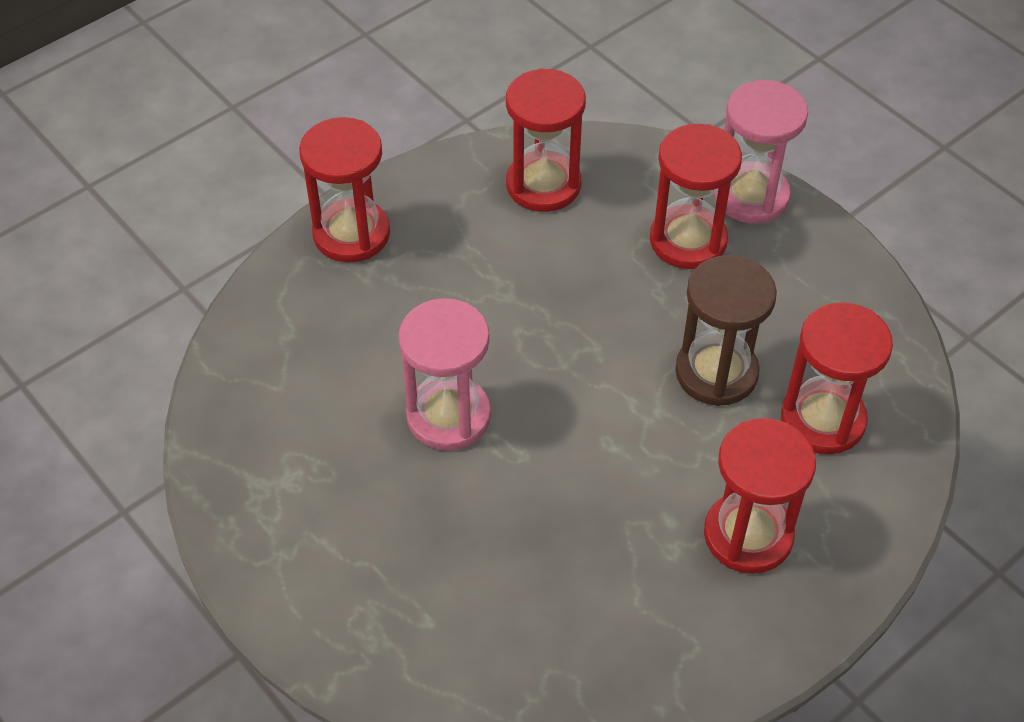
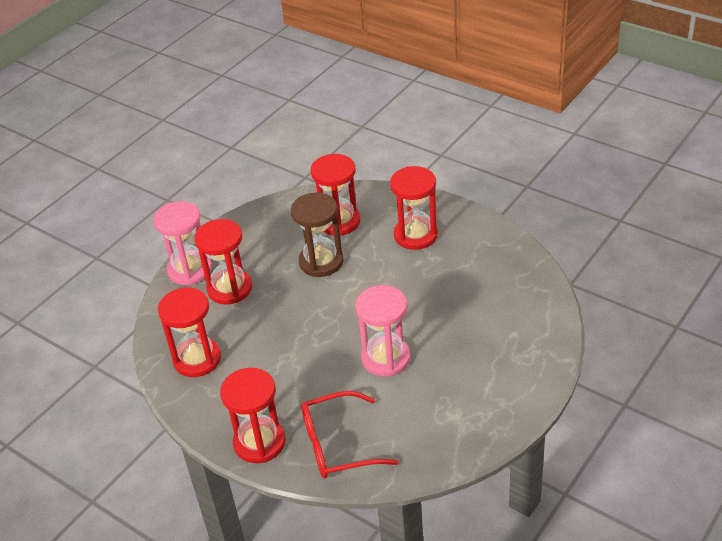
camera: 100 degrees left, 10 degrees down
none -> red glasses [301,391,399,479]

